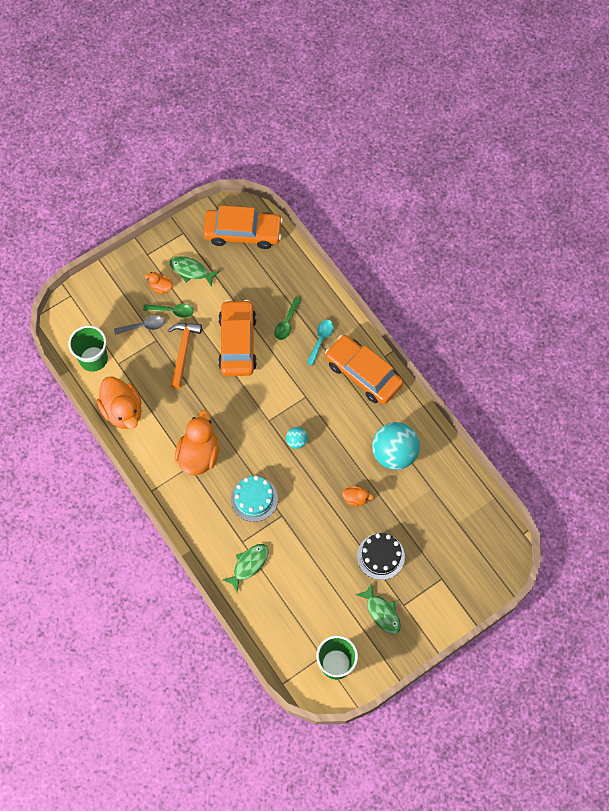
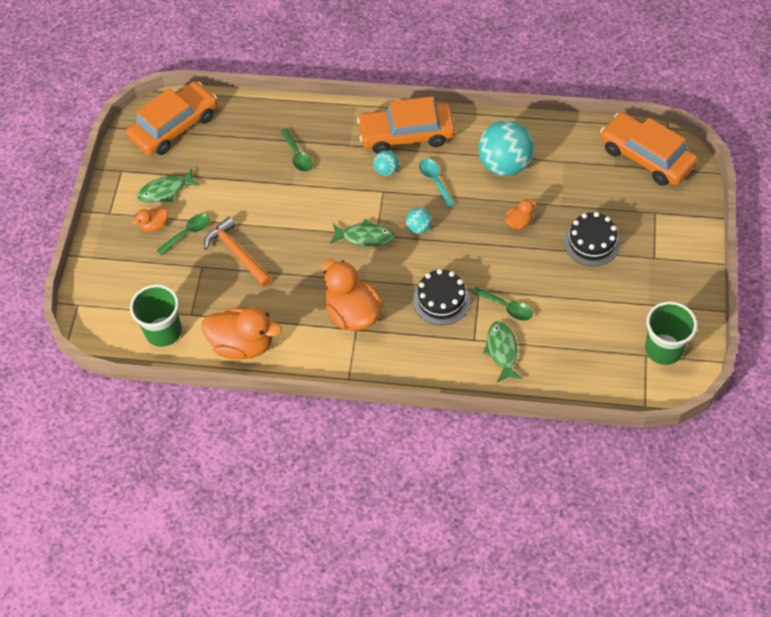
camera: 45 degrees left, 10 degrees down
grey spoon [114,316,165,335] -> none
orange car [218,300,257,376] -> orange car moved to [600,112,698,186]
turquoise cake [231,476,278,522] -> black cake [413,269,470,325]
turquoise spoon [307,320,334,366] -> turquoise spoon moved to [419,159,455,208]
green fish [355,583,401,634] -> green fish moved to [330,219,395,247]
none -> turquoise ball [373,151,399,176]
none -> green spoon [472,287,533,321]

